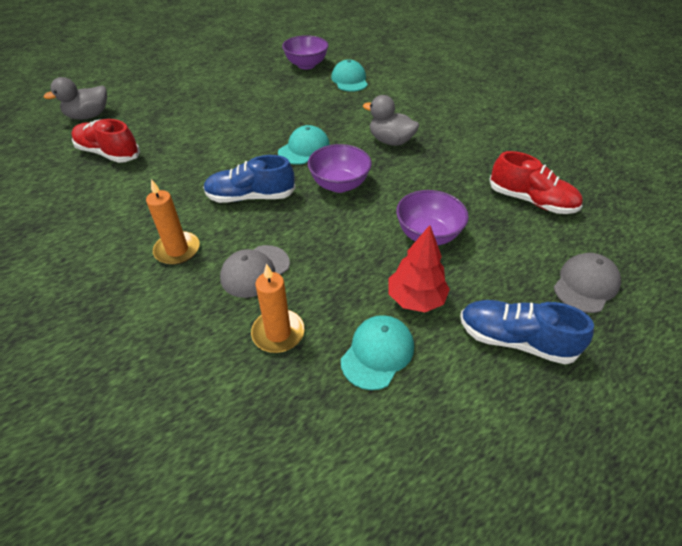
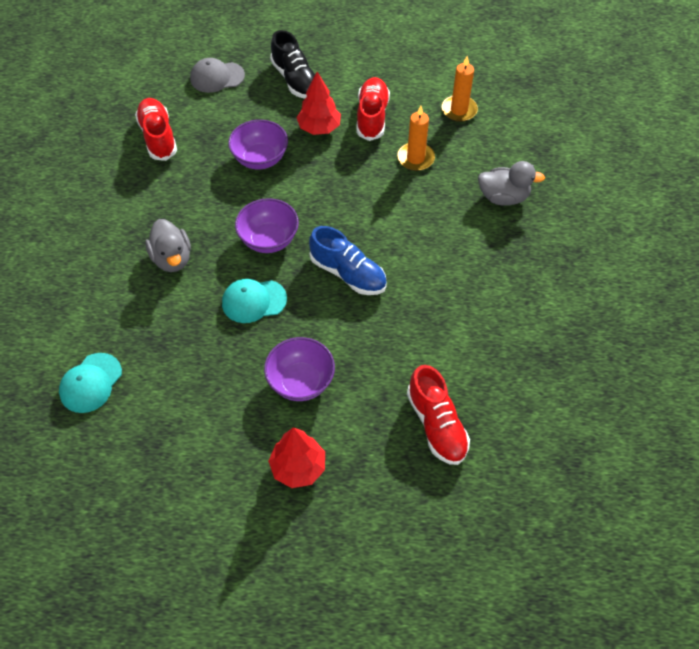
camera: 140 degrees left, 10 degrees up
grey duck [44,77,107,120] -> grey duck moved to [478,161,545,205]
orange candle [146,179,200,265] -> orange candle moved to [442,56,478,122]
grey cap [220,245,290,298] -> none
purple bowl [282,35,329,69] -> purple bowl moved to [264,337,335,401]
turquoise cap [341,315,414,390] -> red shoe [356,77,390,141]
blue shoe [460,300,594,364] -> black shoe [270,30,315,99]
none -> red tree [268,427,325,488]

